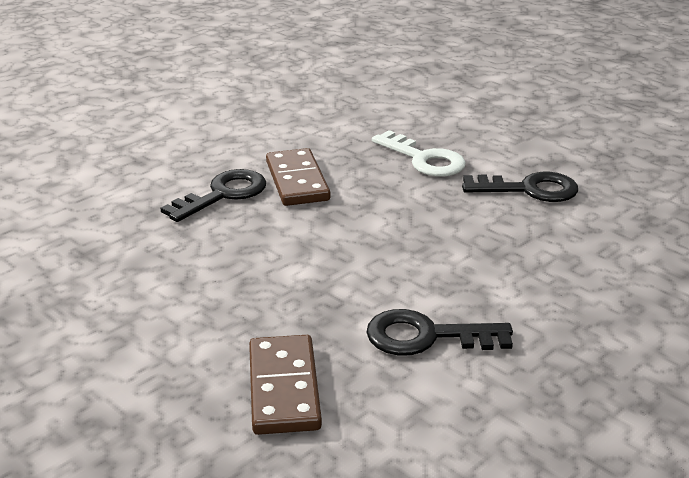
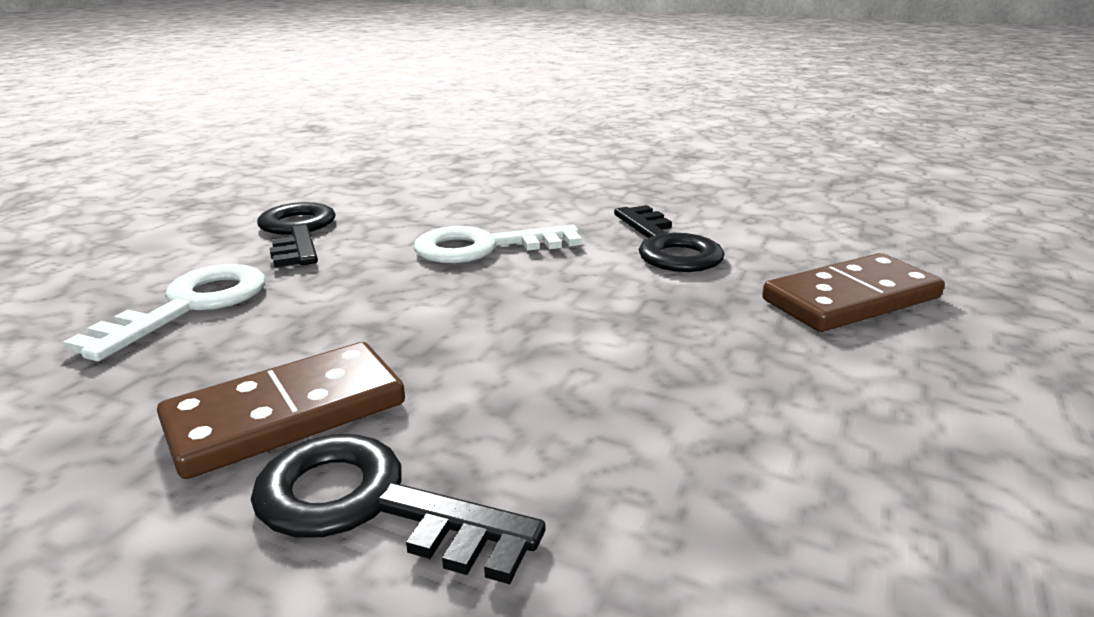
camera: 110 degrees left, 5 degrees down
none -> white key [414,225,582,263]

